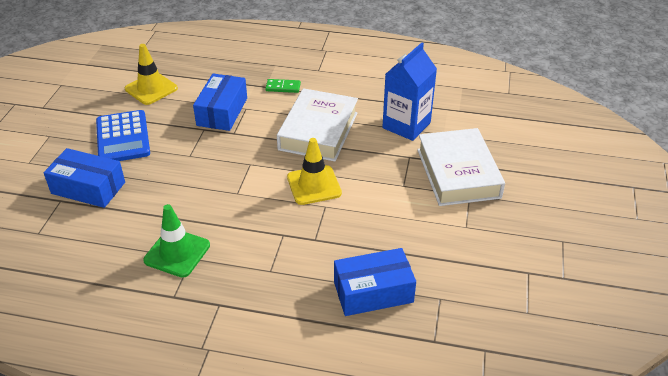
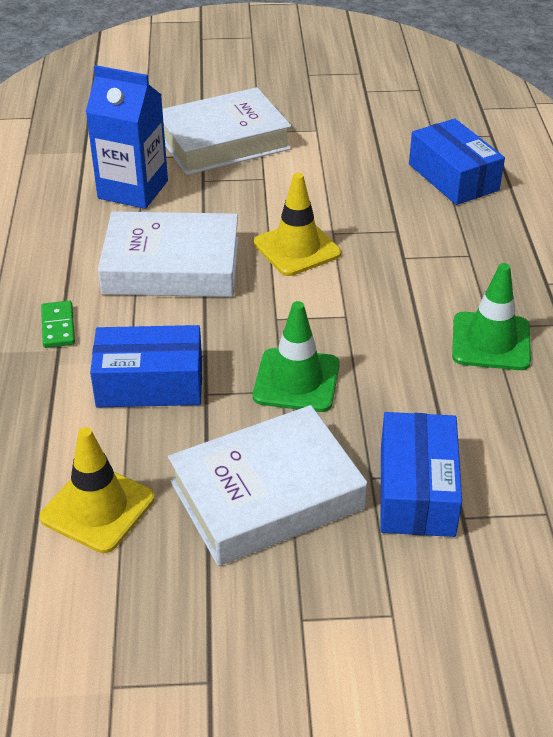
camera: 105 degrees left, 0 degrees up
blue calculator [96,110,150,161] -> white book [168,405,367,566]
none -> green traffic cone [253,301,340,412]

